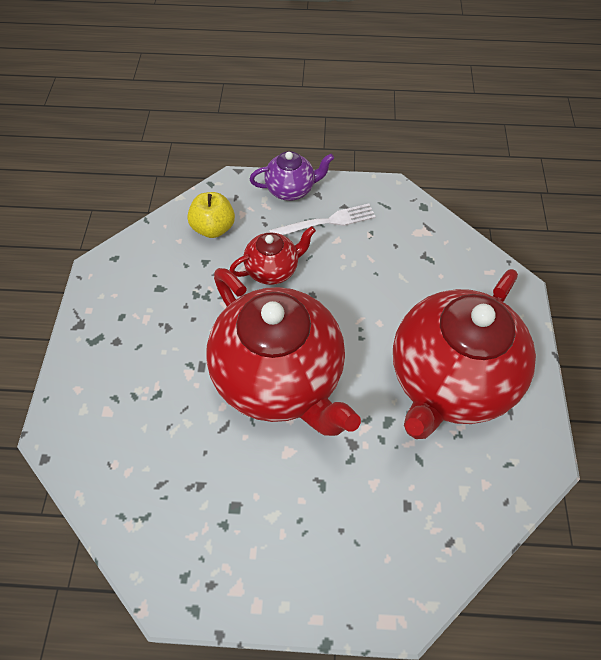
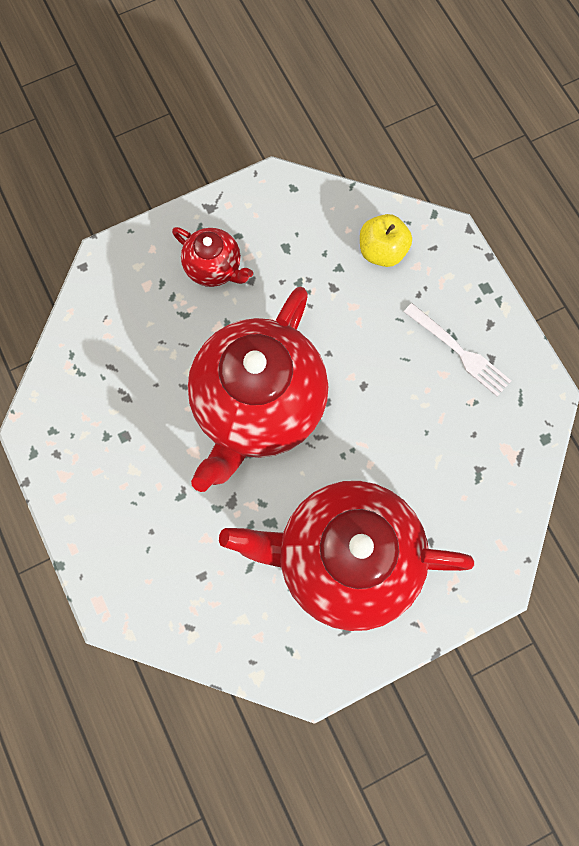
camera: 60 degrees right, 15 degrees up
red teapot [229,226,316,285] -> red teapot moved to [172,227,253,287]
purple teapot [250,151,334,201] -> none

